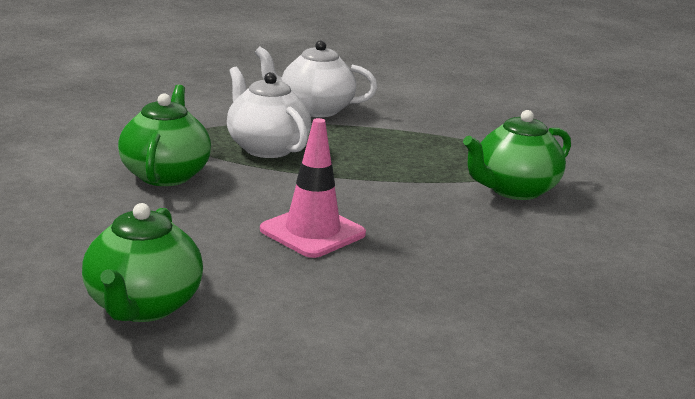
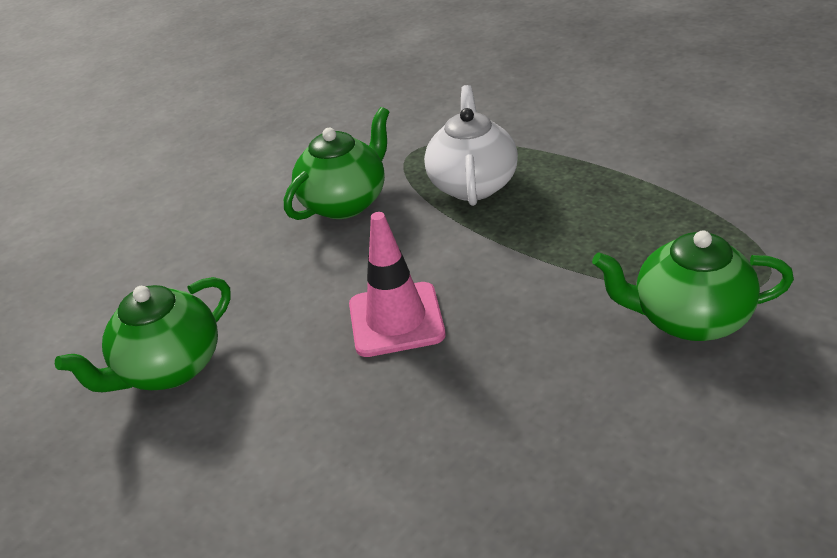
camera: 45 degrees right, 15 degrees up
white teapot [254,40,377,117] -> none

